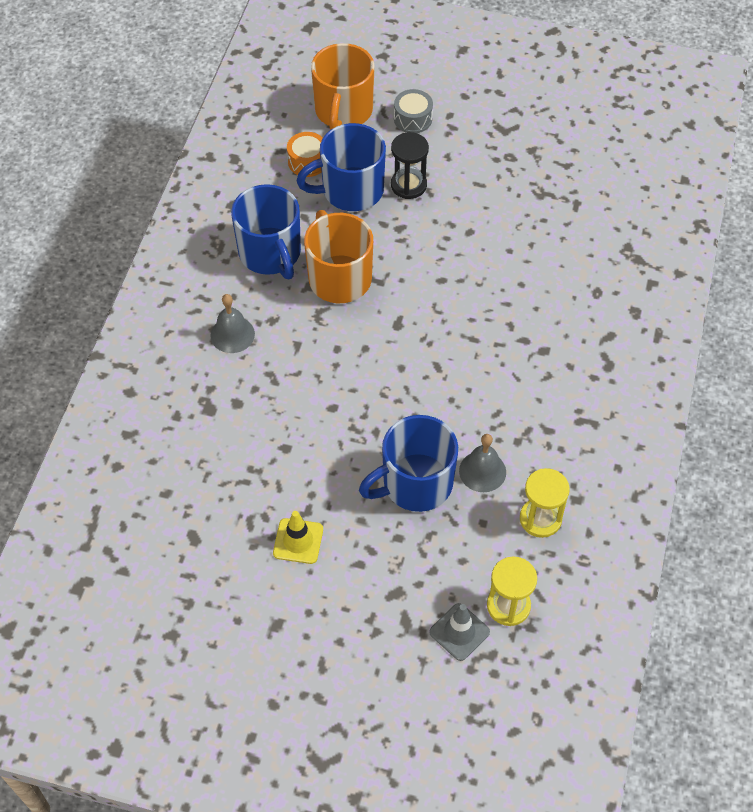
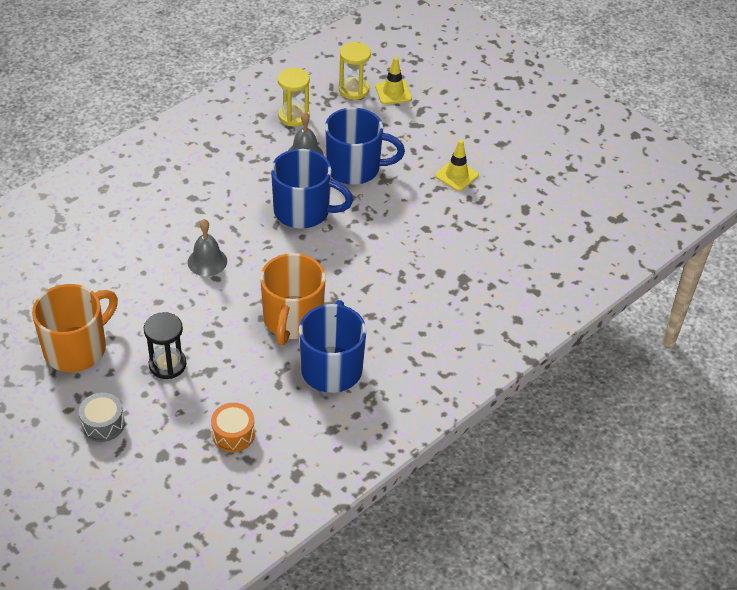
camera: 150 degrees left, 10 degrees down
grey bell [210,294,255,353] -> grey bell moved to [188,219,227,276]
blue mug [297,123,386,211] -> blue mug moved to [271,149,353,228]
orange mug [311,43,375,130] -> orange mug moved to [32,284,118,372]
grey traffic cone [429,603,490,661] -> yellow traffic cone [375,57,412,104]

